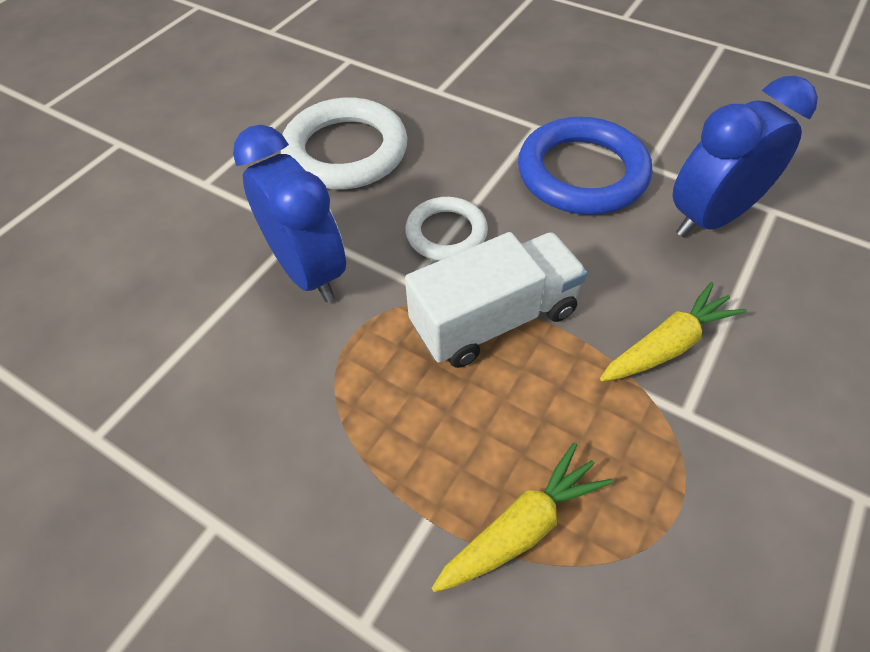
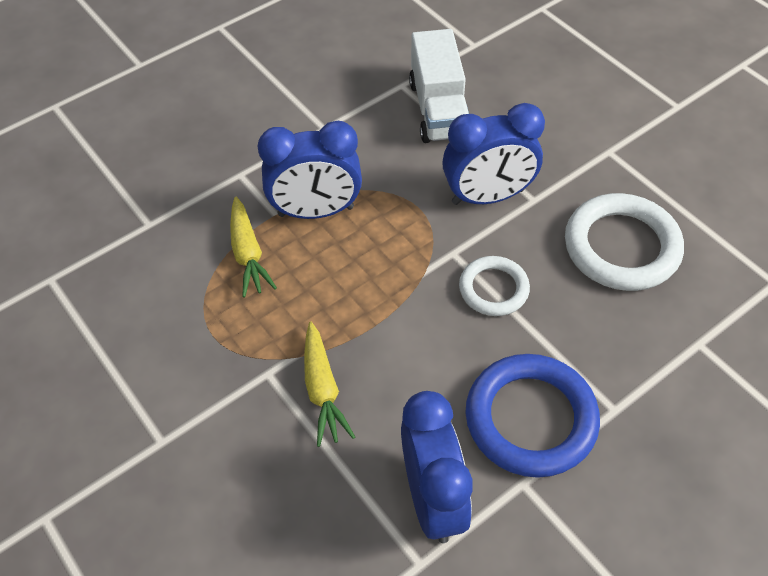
camera: 110 degrees right, 0 degrees up
white truck [405,232,587,368] -> white truck moved to [409,29,469,143]
none -> blue clock [258,121,362,219]

